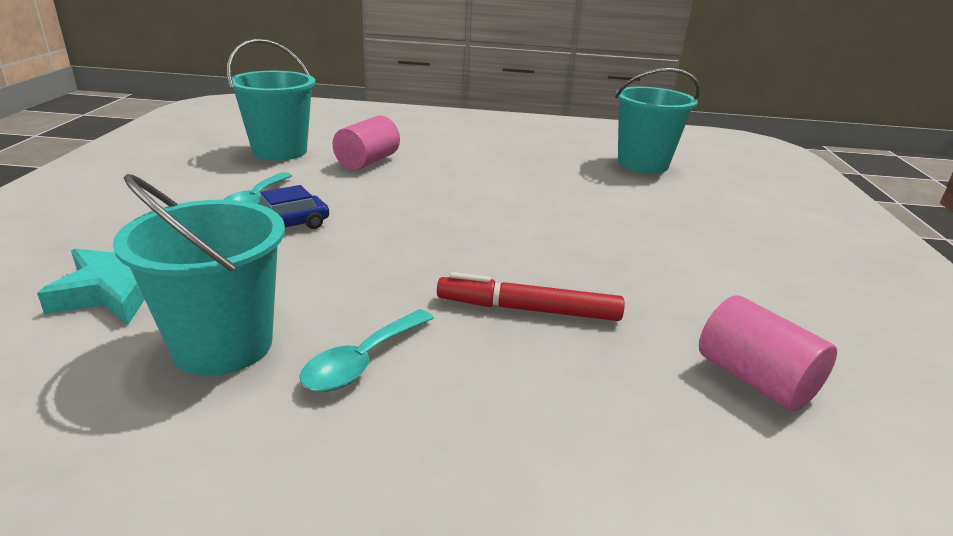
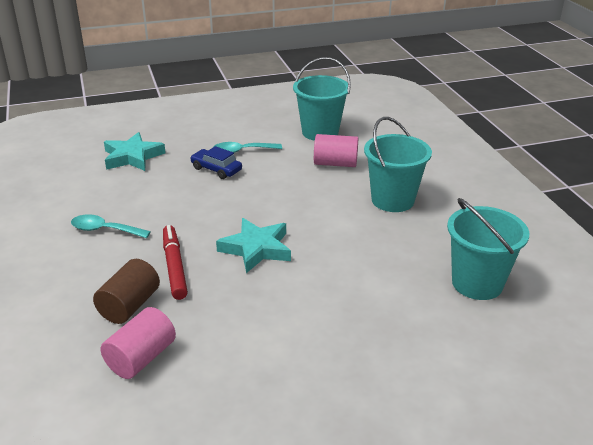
camera: 70 degrees right, 5 degrees up
turquoise bucket [113,174,285,376] -> turquoise bucket moved to [364,117,432,212]
none -> brown cylinder [93,259,160,324]
none -> turquoise star [216,218,291,273]

